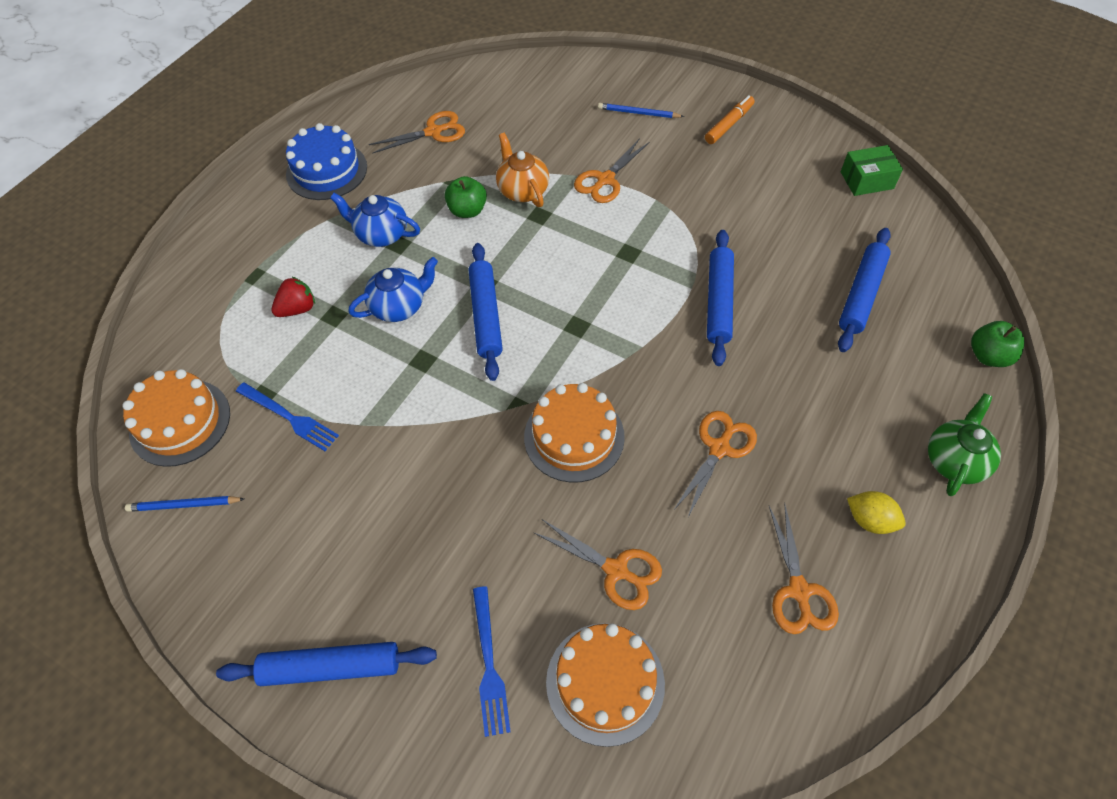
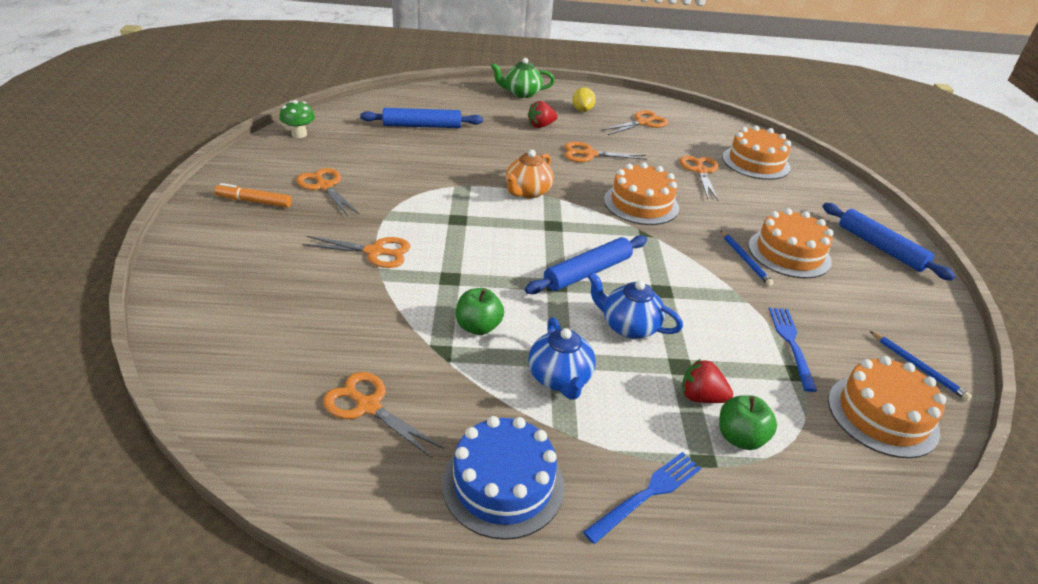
camera: 125 degrees left, 20 degrees down
blue fork [473,586,511,737] -> blue fork moved to [583,452,701,544]
orange teapot [496,133,549,207] -> orange teapot moved to [506,150,554,199]
blue pencil [598,103,684,118] -> blue pencil moved to [721,231,774,286]
blue rolling pin [707,230,734,366] -> none
green box [841,145,903,196] -> green mushroom [279,100,315,138]
green apple [971,321,1025,367] -> green apple moved to [719,395,777,450]
none -> orange scissors [296,168,359,216]
none -> red strawberry [528,101,557,128]
none -> orange cake [748,208,833,279]

